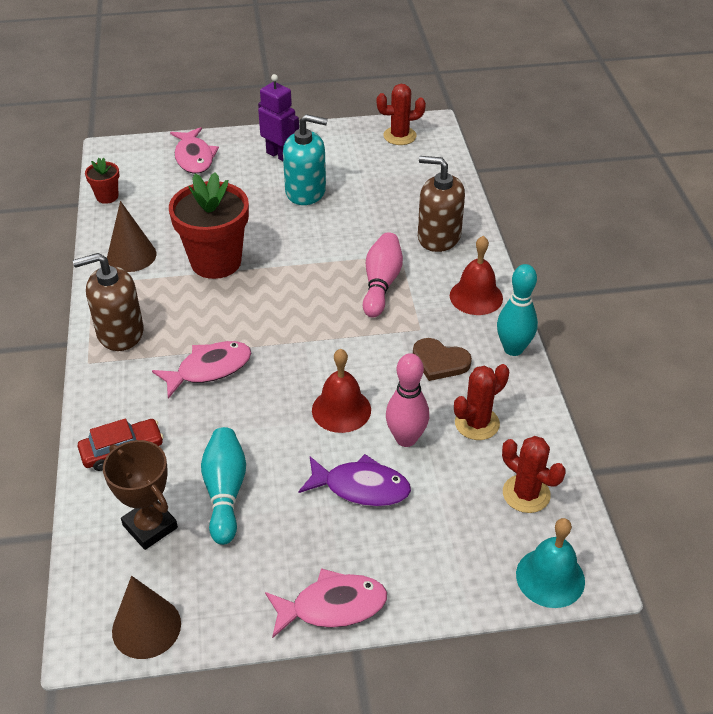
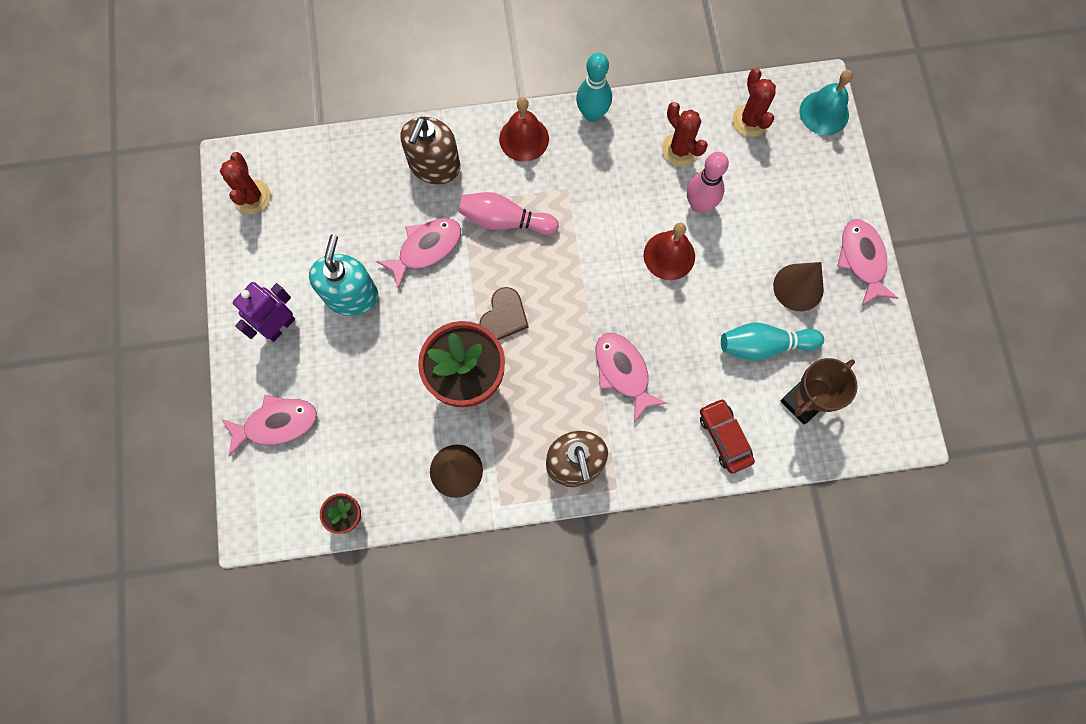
camera: 90 degrees left, 30 degrees up
brown cone [112,576,181,659] -> brown cone moved to [773,262,824,311]
purple fish [299,454,411,507] -> none
brown heart [413,338,472,381] -> brown heart moved to [479,287,529,340]
red cactus [502,436,566,513] -> red cactus turned 60 degrees counterclockwise [732,68,776,137]
none -> pink fish [376,218,461,290]

